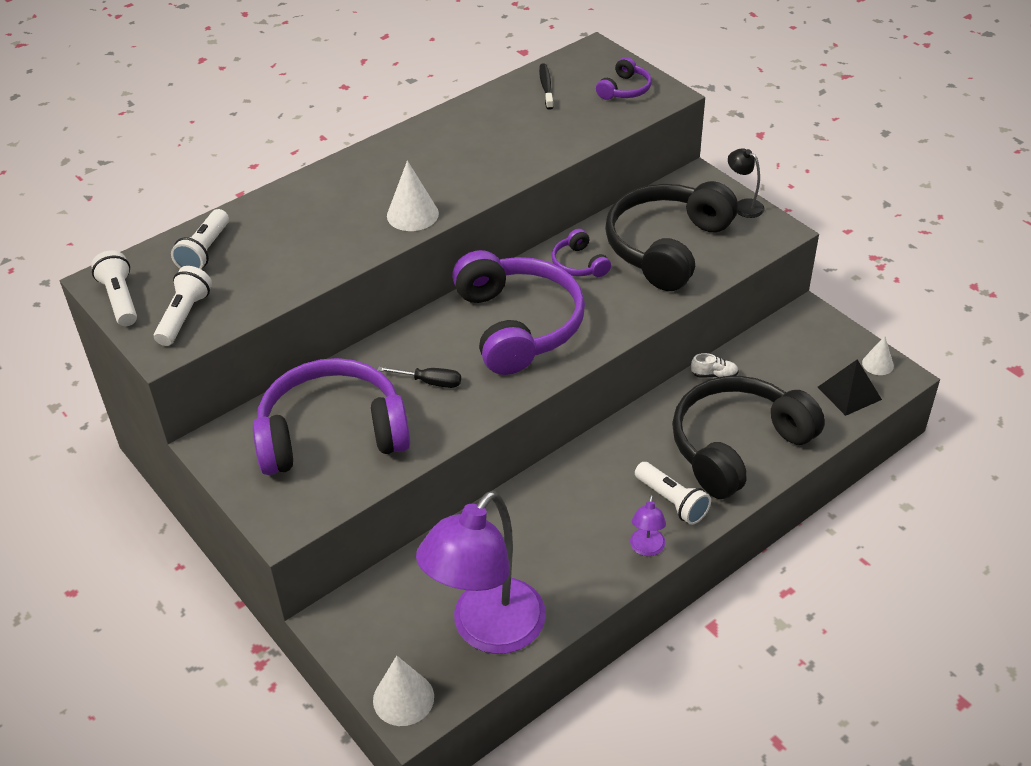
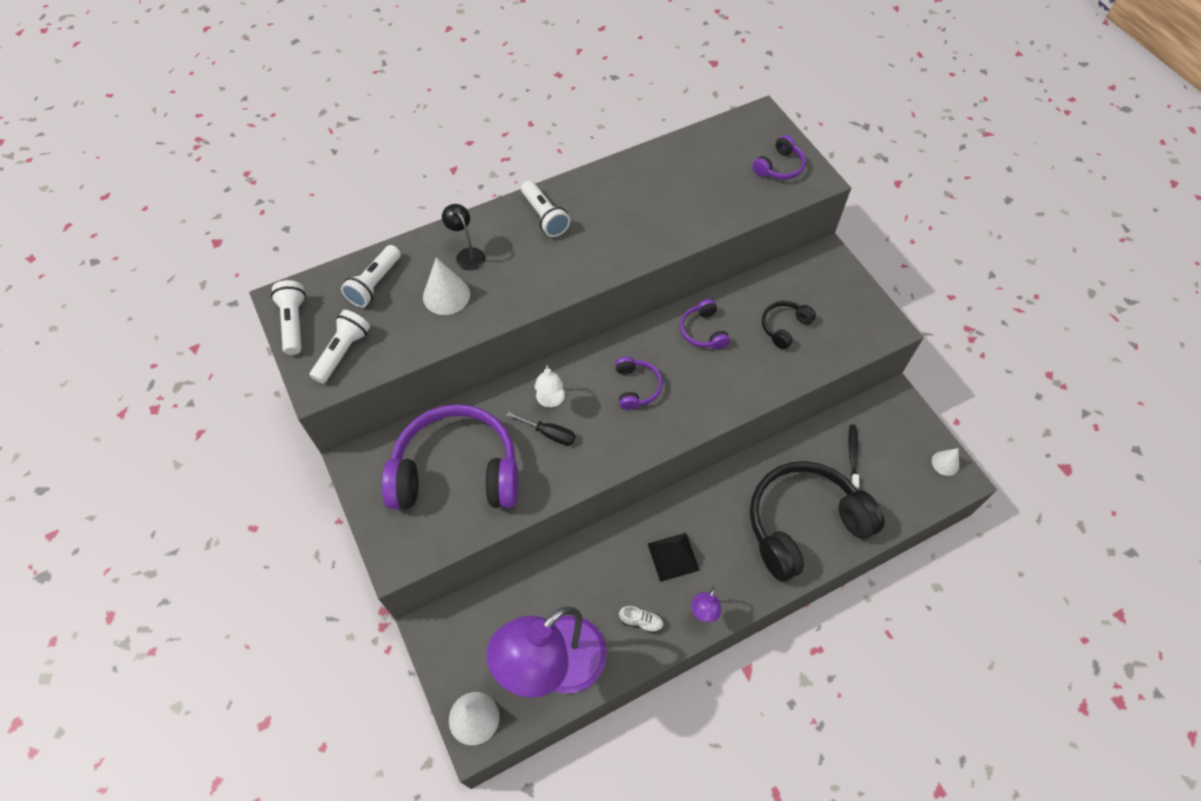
camera: 10 degrees right, 15 degrees up
white cone [387,160,439,231] -> white cone moved to [423,257,470,315]
purple headphones [452,250,585,375] -> purple headphones [615,357,663,410], size x0.44
black toothbrush [539,63,554,110] -> black toothbrush moved to [849,425,859,490]
black headphones [605,181,738,291] -> black headphones [762,301,816,349], size x0.44
white flashlight [635,462,711,525] -> white flashlight moved to [521,181,570,237]
white shoe [691,353,739,378] -> white shoe moved to [619,606,664,633]
black lamp [728,149,765,218] -> black lamp moved to [442,204,485,270]
black pyramid [818,359,882,416] -> black pyramid moved to [648,533,700,582]
none -> white lamp [535,363,565,408]

